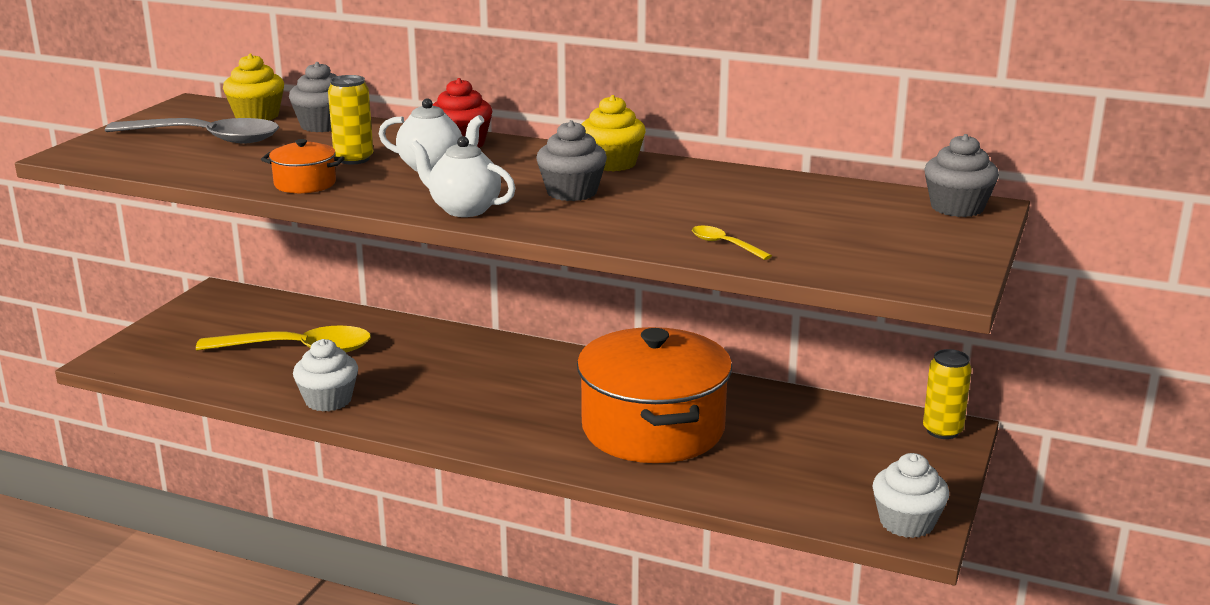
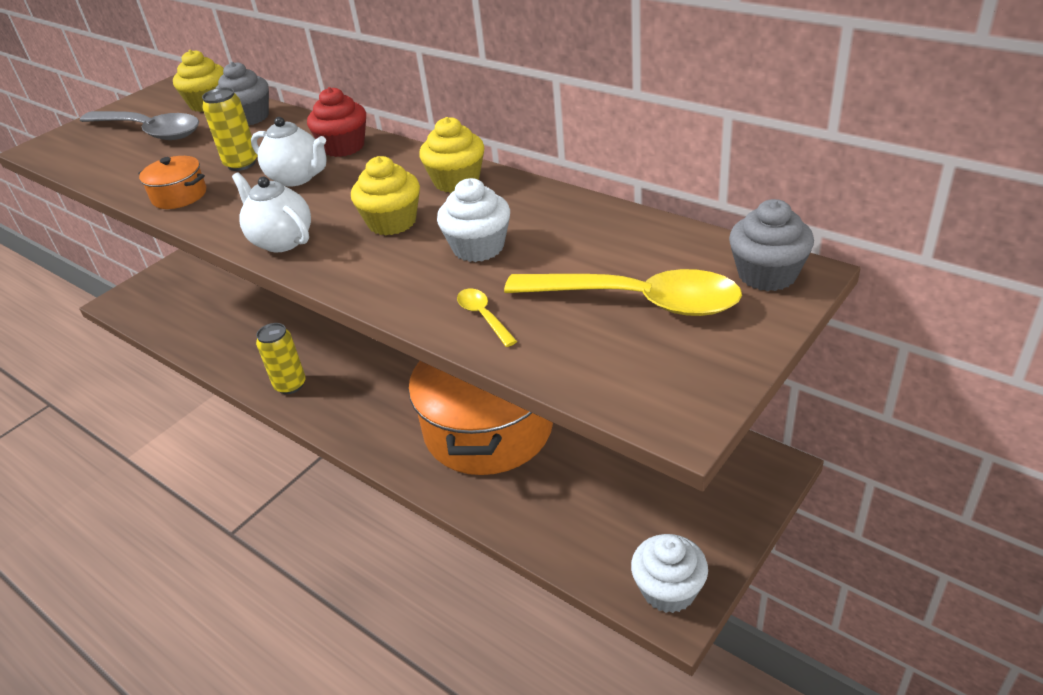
camera: 20 degrees right, 15 degrees up
yellow spoon [196,325,371,353] -> yellow spoon moved to [504,269,742,316]
white cupcake [293,339,358,412] -> white cupcake moved to [437,178,510,262]
grey cupcake [537,120,607,201] -> yellow cupcake [351,156,420,235]
yellow can [923,349,972,439] -> yellow can moved to [256,323,306,394]

